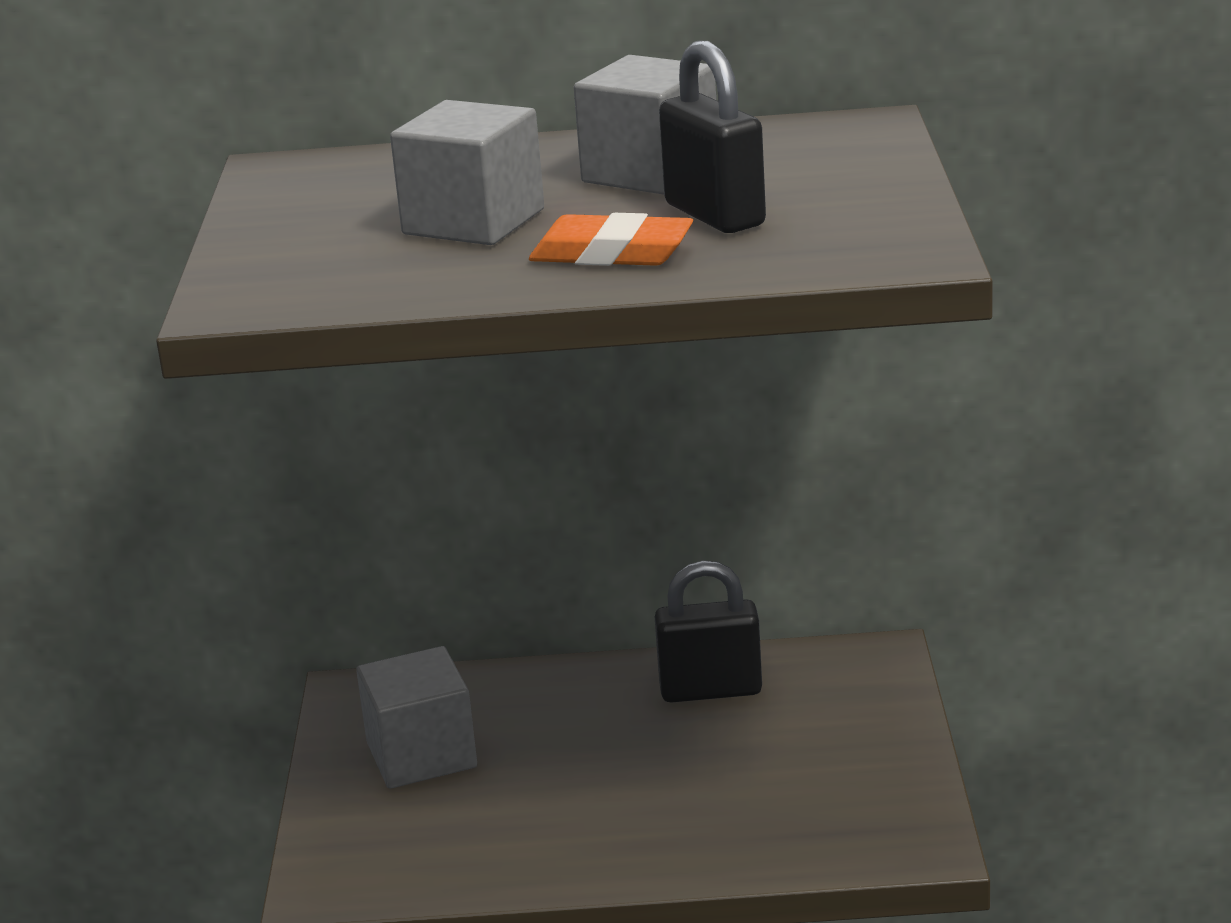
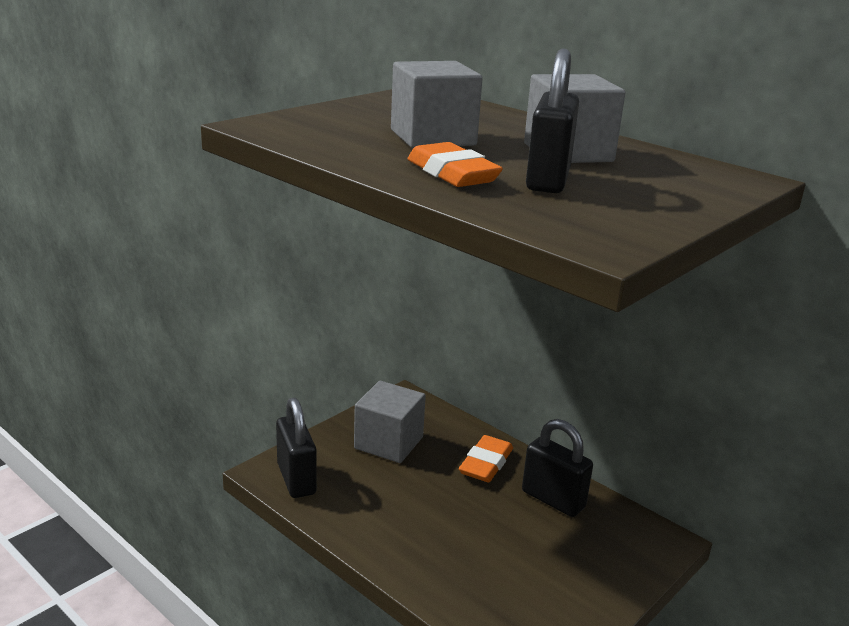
camera: 40 degrees right, 0 degrees up
none -> black padlock [276,397,317,498]
none -> orange eraser [459,435,513,483]

